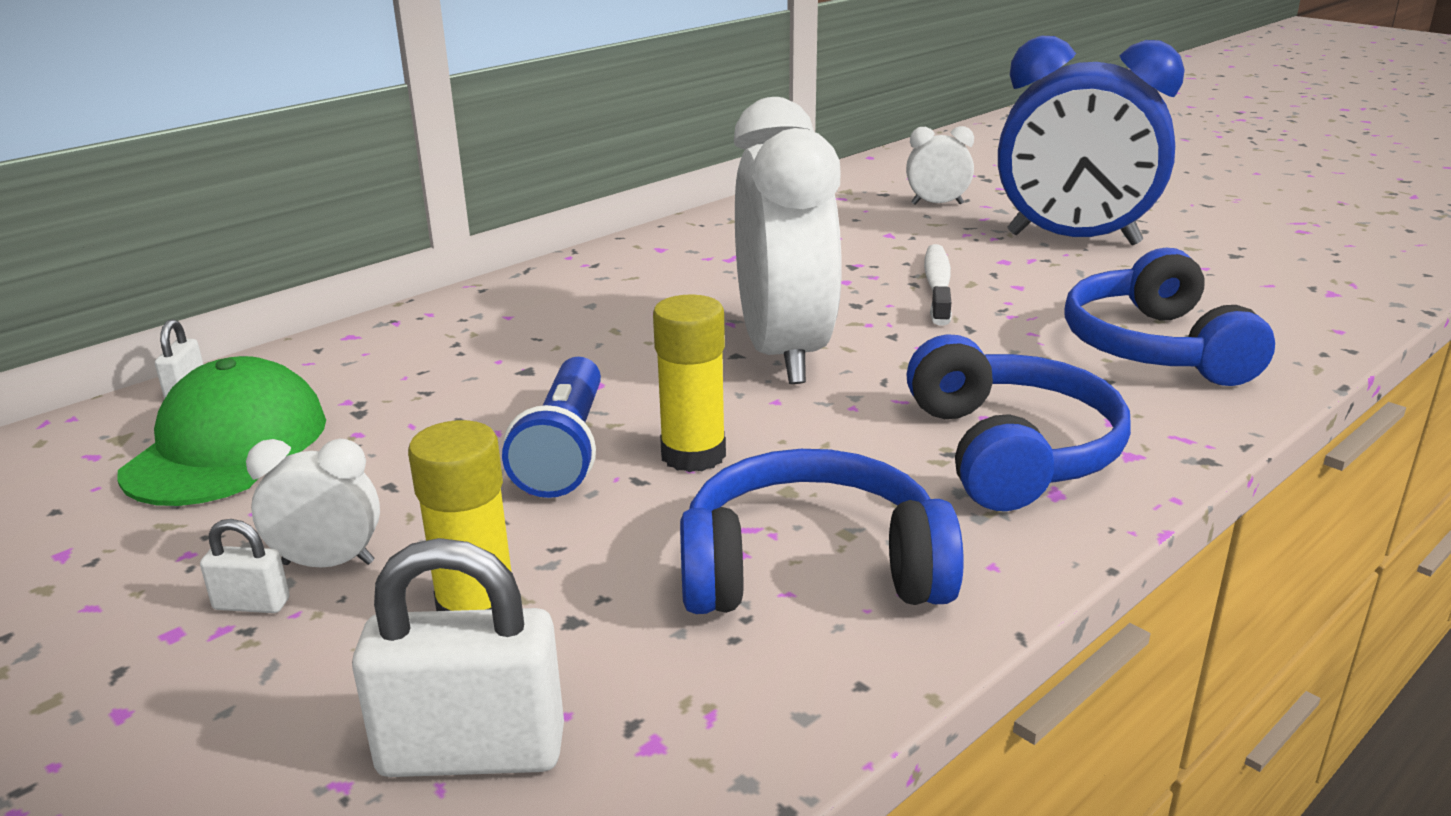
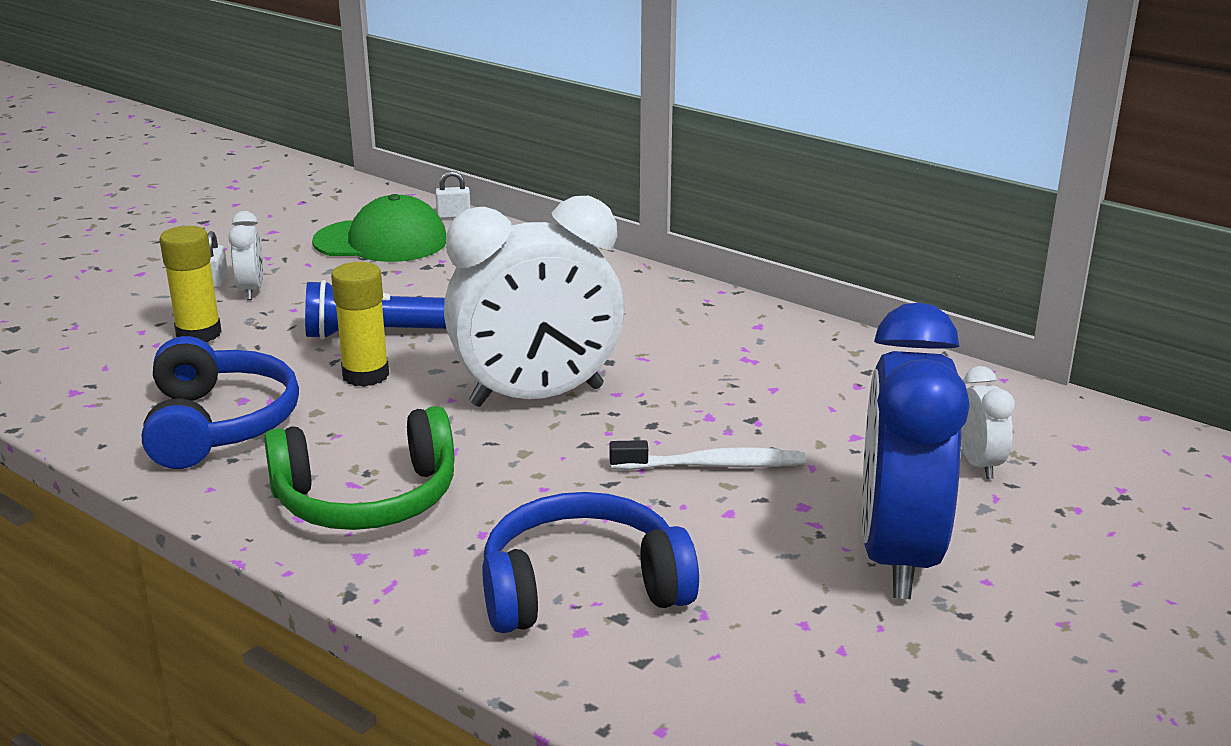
camera: 80 degrees right, 0 degrees up
white padlock [352,538,564,777] -> none
blue headphones [906,334,1131,511] -> green headphones [264,406,454,530]

